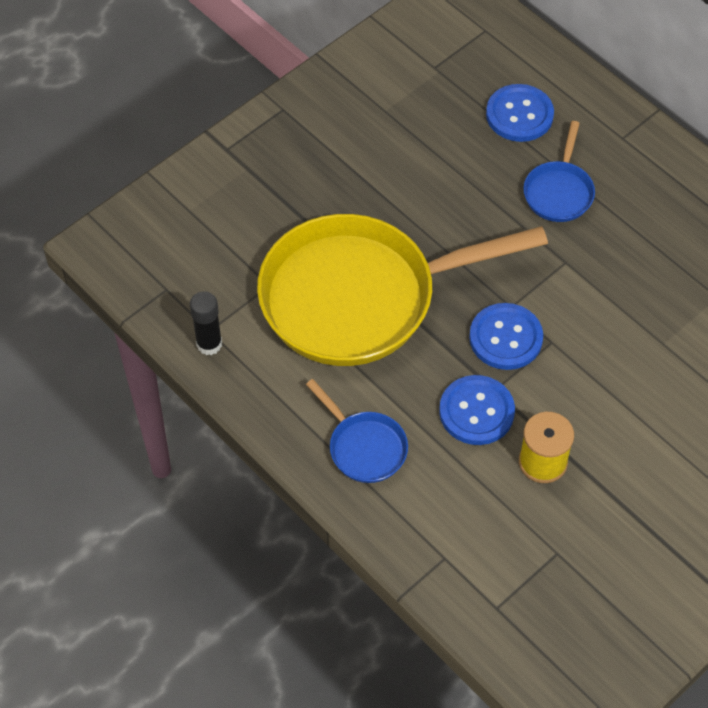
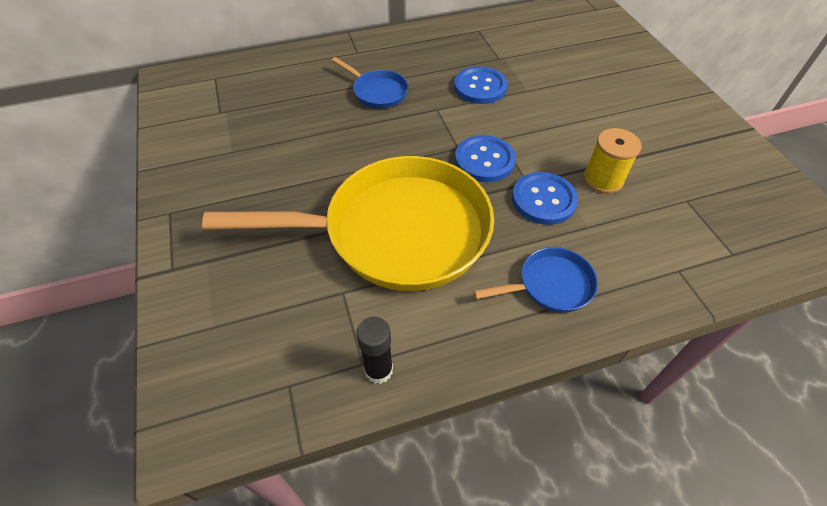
camera: 65 degrees left, 5 degrees down
yellow pan [257,214,548,366] -> yellow pan turned 105 degrees counterclockwise [202,156,494,291]
blue button [486,84,554,142] -> blue button moved to [454,67,507,104]

